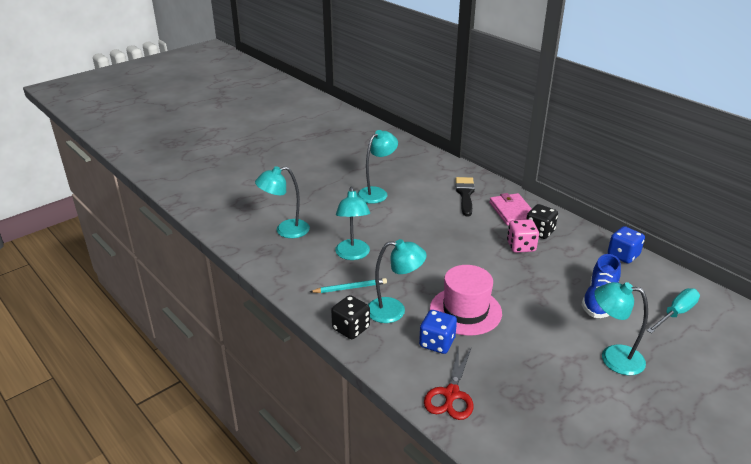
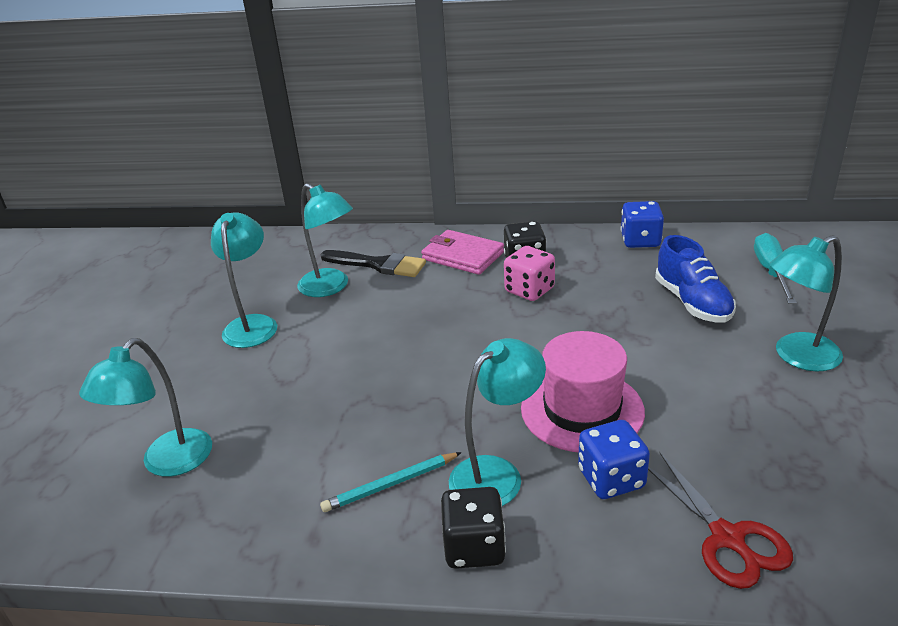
camera: 40 degrees left, 0 degrees up
turquoise pencil [310,278,387,293] -> turquoise pencil turned 150 degrees counterclockwise [320,452,462,512]
turquoise lamp [335,187,370,260] -> turquoise lamp moved to [297,183,353,297]
black brush [456,177,475,216] -> black brush turned 150 degrees clockwise [320,250,426,277]

